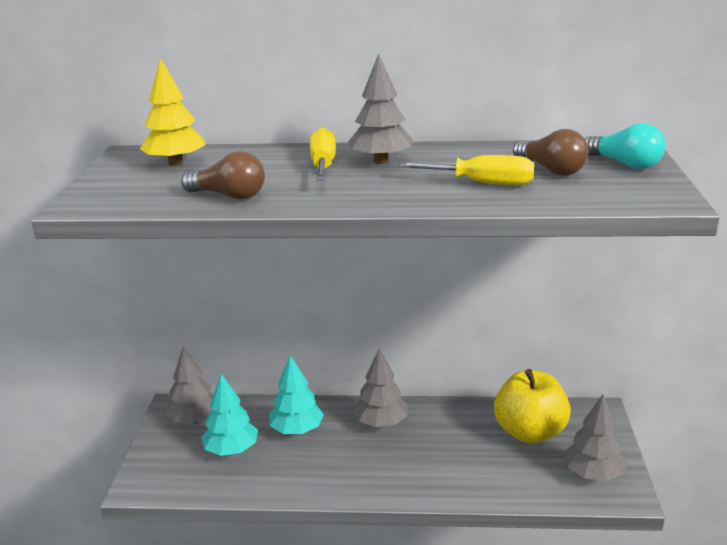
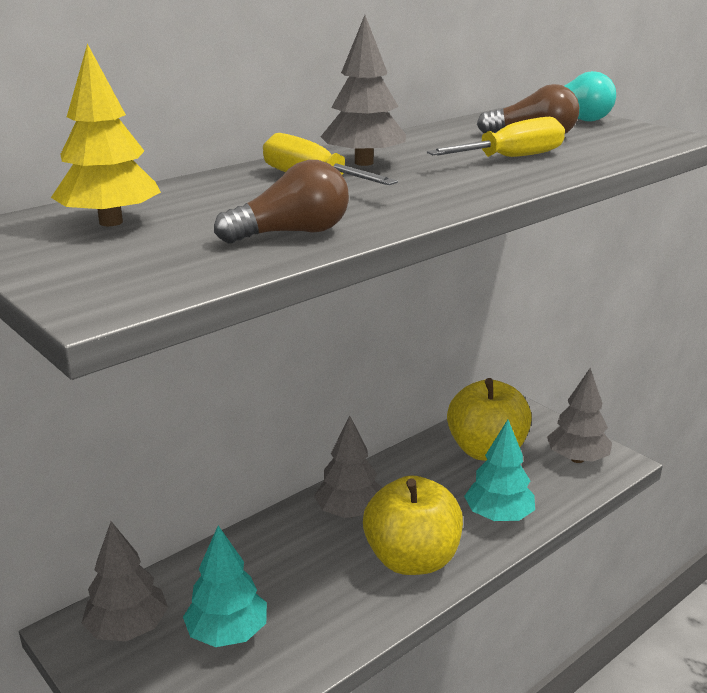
camera: 45 degrees left, 0 degrees up
turquoise tree [269,355,324,434] -> turquoise tree moved to [464,420,535,521]
none -> yellow apple [363,475,463,575]

